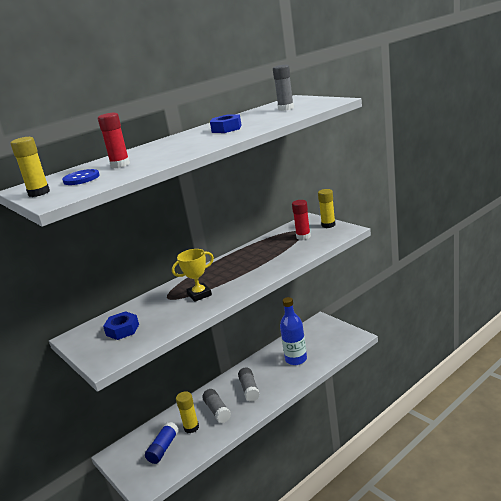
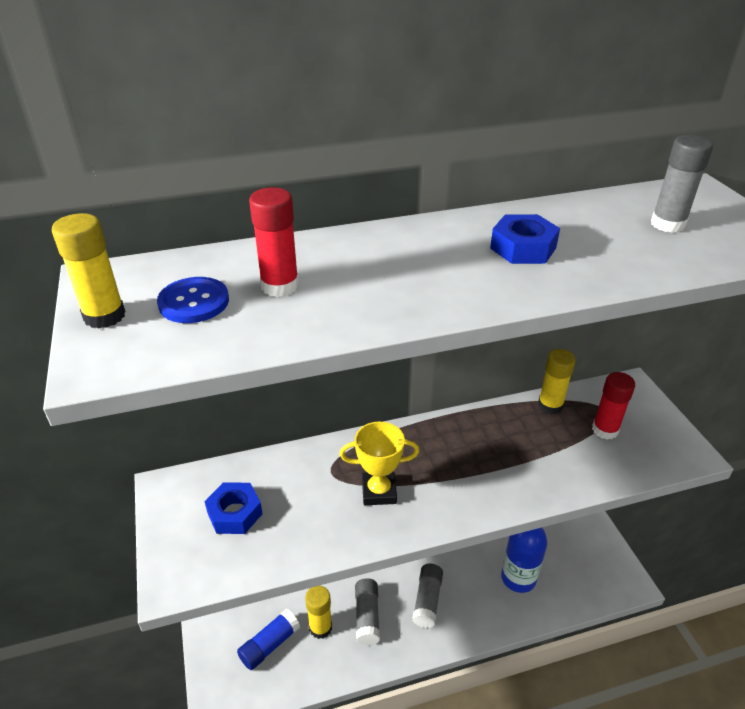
camera: 20 degrees right, 15 degrees up
yellow glue stick [318,189,336,228] -> yellow glue stick moved to [538,349,576,414]

